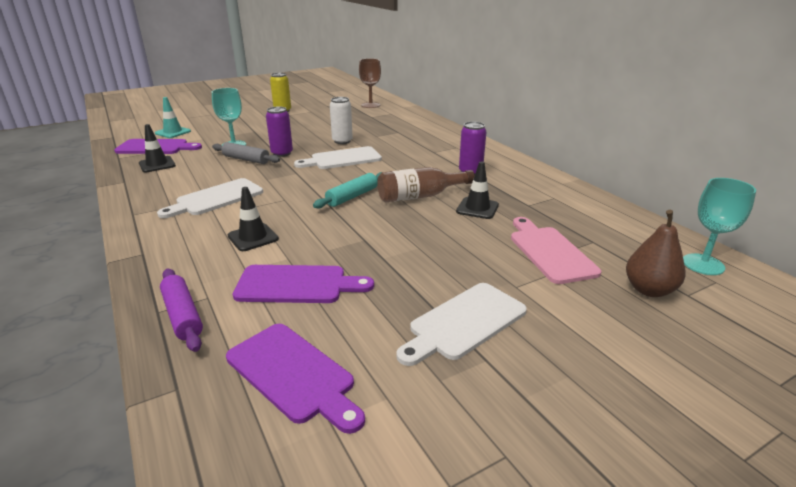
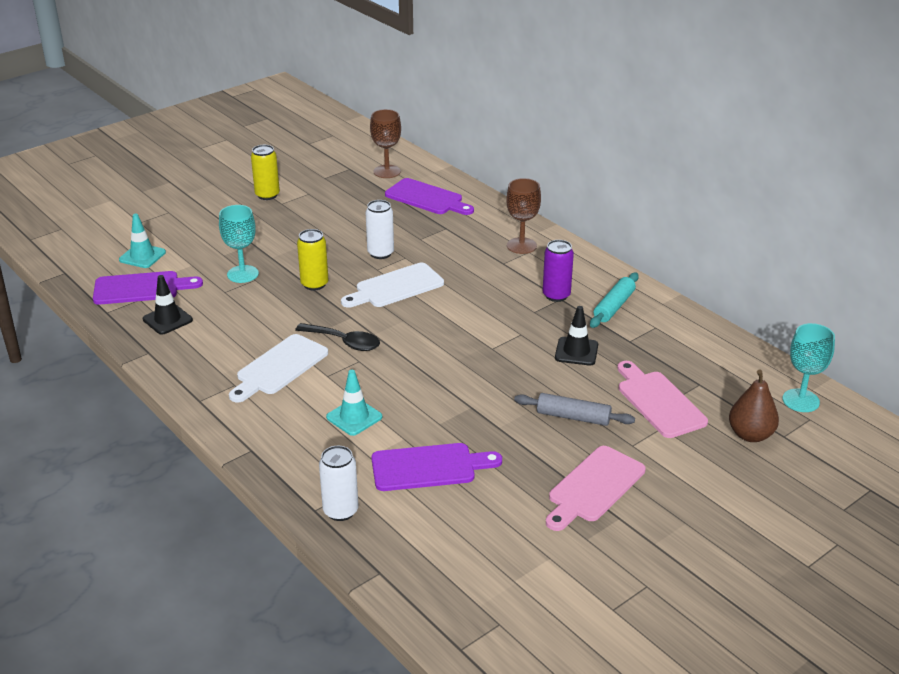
camera: 10 degrees left, 5 degrees up
purple rolling pin [160,269,203,352] -> white can [319,446,359,521]
grey rolling pin [212,142,280,164] -> grey rolling pin moved to [514,393,635,426]
purple cutting board [226,324,365,434] -> purple cutting board moved to [385,178,474,215]
black traffic cone [228,187,279,251] -> turquoise traffic cone [326,370,382,436]
purple can [266,107,293,157] -> yellow can [297,229,328,290]
turquoise rolling pin [313,172,382,209] -> turquoise rolling pin moved to [590,272,639,328]
brown bottle [378,167,475,203] -> none
white cutting board [396,283,527,366] -> pink cutting board [546,446,646,531]
none -> black spoon [295,323,380,351]
none -> brown goblet [506,178,541,254]

